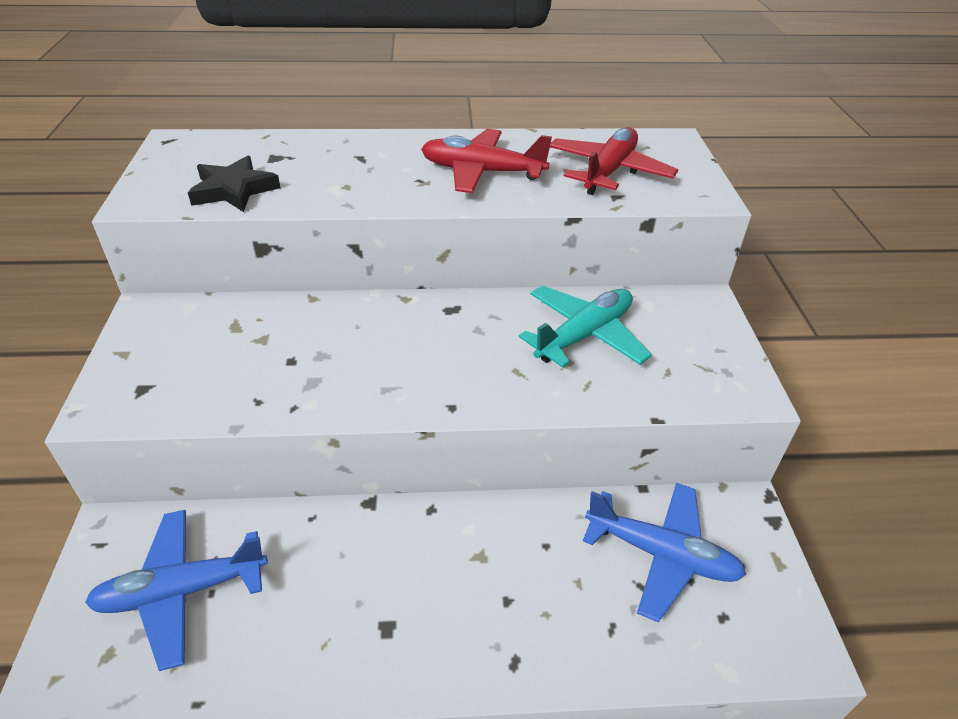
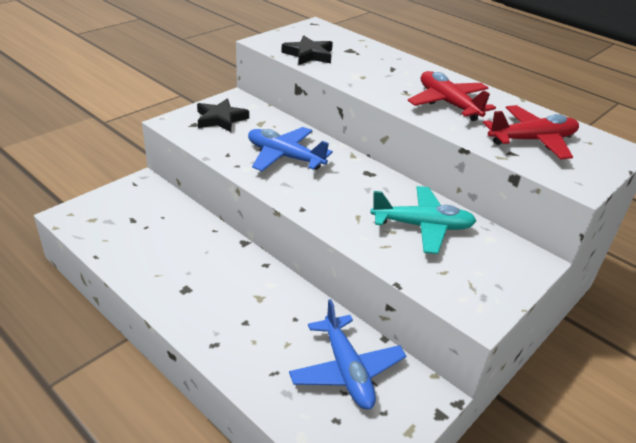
camera: 45 degrees right, 5 degrees down
blue plane [85,510,268,671] -> blue plane moved to [248,127,333,171]
none -> black star [197,98,249,132]

